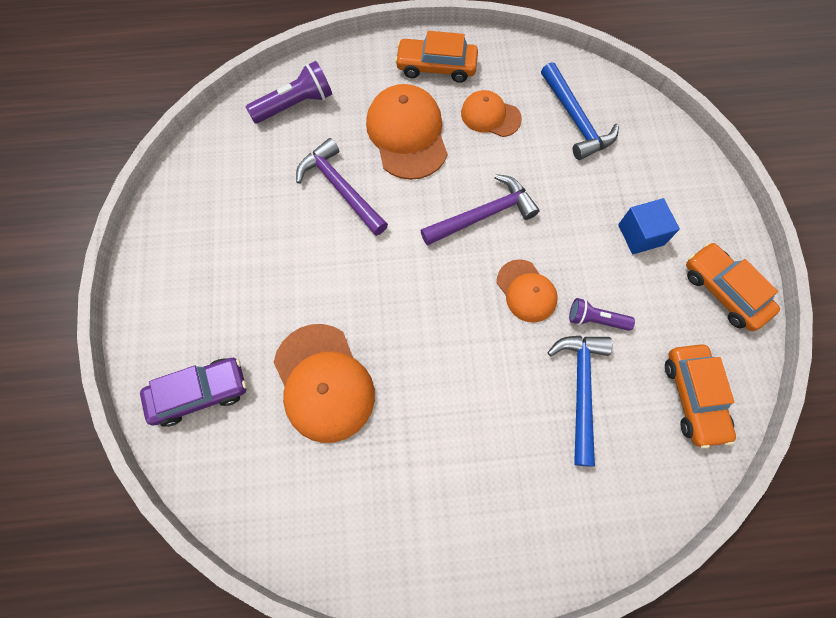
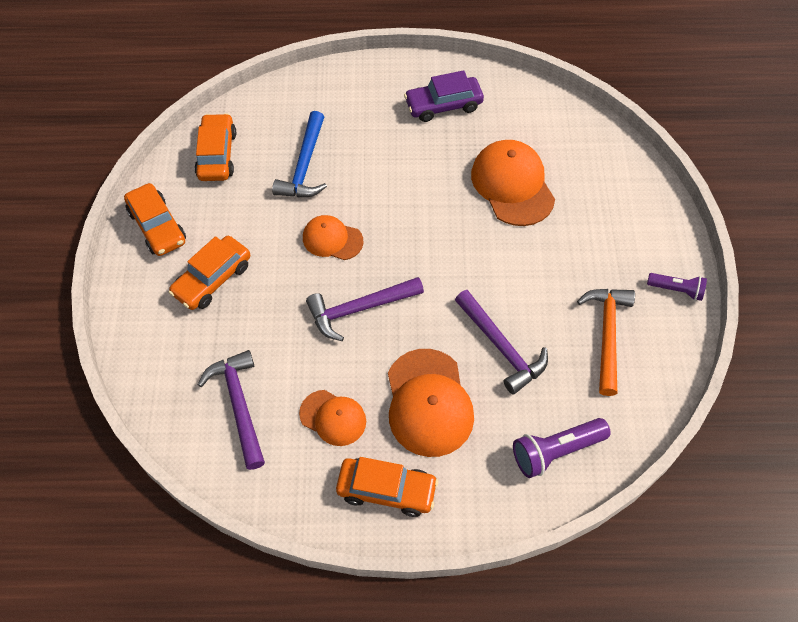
camera: 175 degrees left, 10 degrees down
purple car [140,358,247,427] -> purple car moved to [404,70,484,122]
orange cap [497,259,558,323] -> orange cap turned 45 degrees counterclockwise [303,215,363,260]
blue hammer [541,62,619,160] -> purple hammer [198,350,265,470]
purple flashlight [569,298,635,331] -> purple flashlight moved to [647,273,707,301]
blue cube [618,198,680,254] -> orange car [169,236,250,310]
none -> orange hammer [577,289,635,396]

